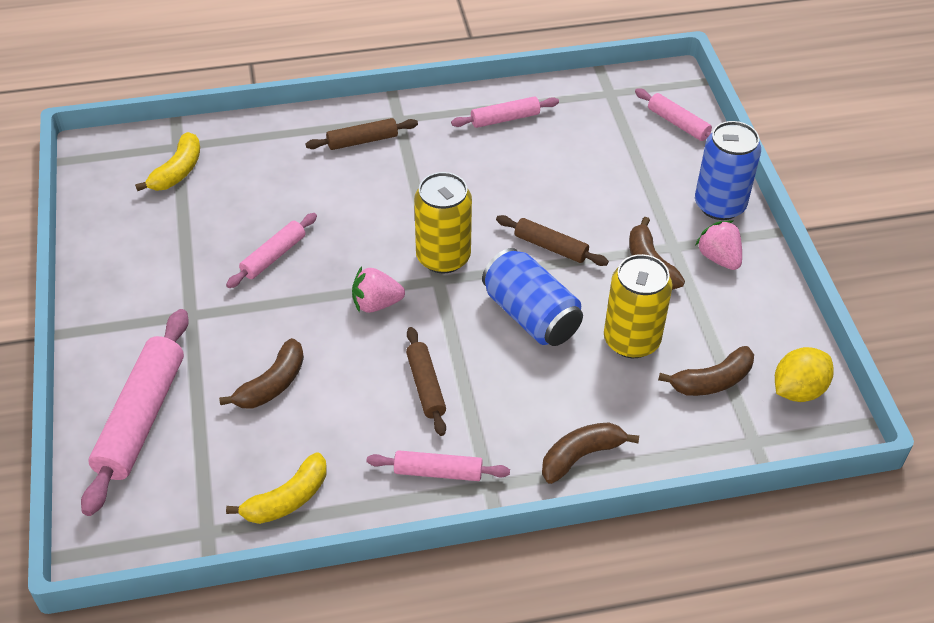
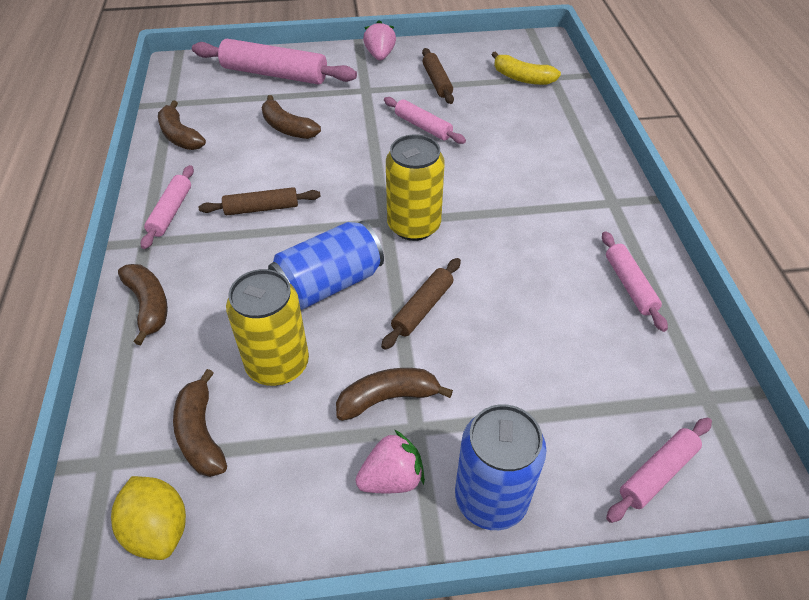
camera: 95 degrees right, 0 degrees up
yellow banana [226,452,326,524] -> brown banana [158,101,206,150]
brown rolling pin [306,118,418,150] -> brown rolling pin moved to [422,48,454,104]
pink strawberry [352,267,405,313] -> pink strawberry moved to [363,20,396,60]

